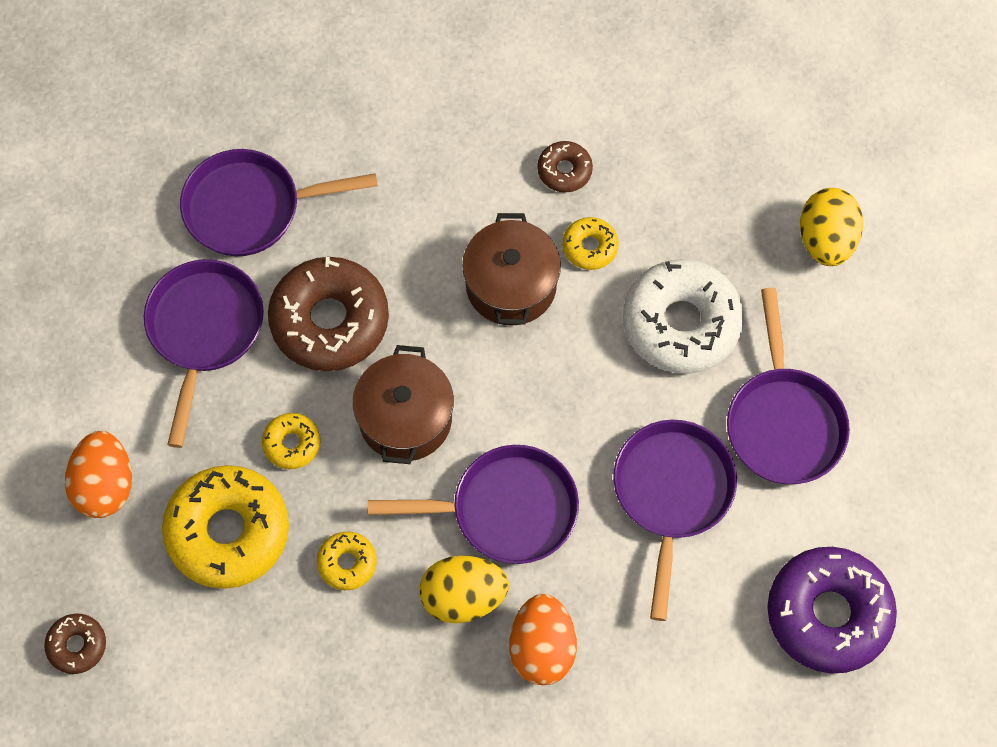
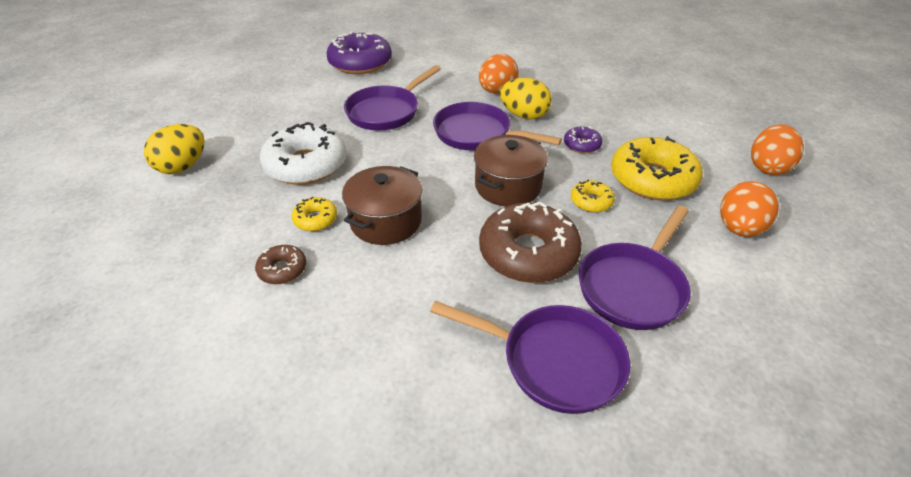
camera: 150 degrees left, 25 degrees down
brown donut [44,614,106,674] -> orange egg [751,124,804,175]
yellow donut [317,532,377,590] -> purple donut [564,127,602,153]
purple pan [727,288,850,484] -> none

